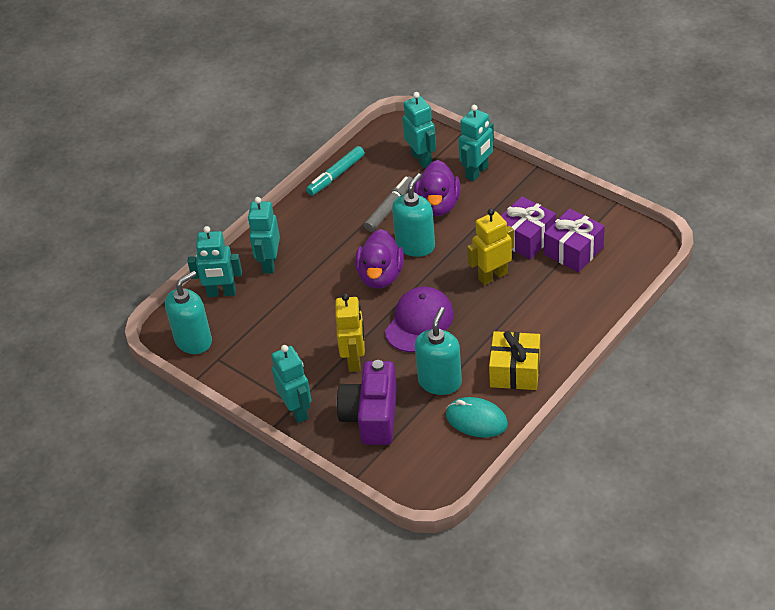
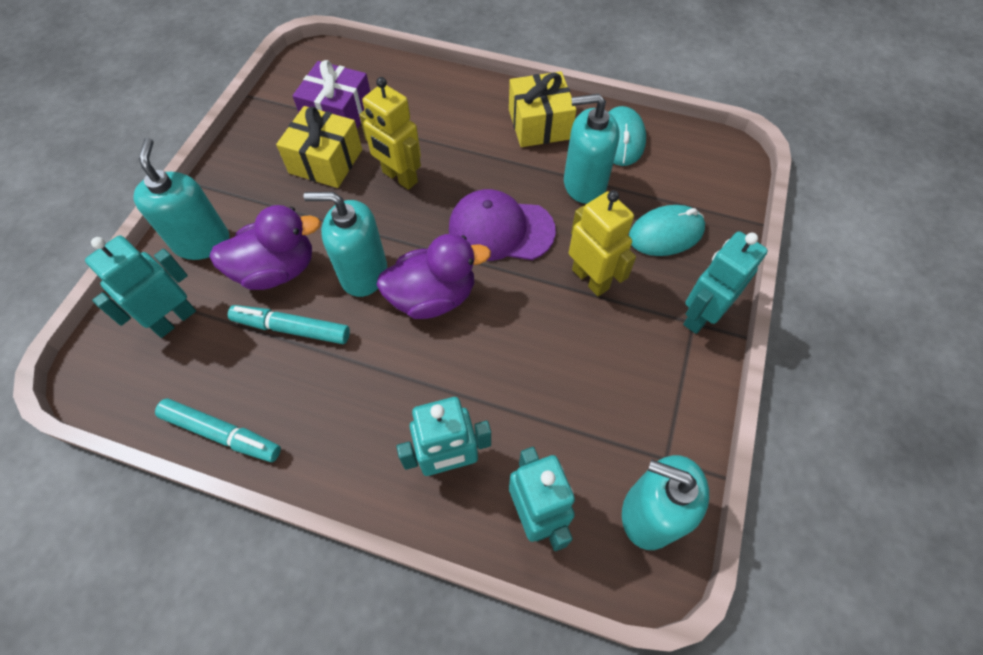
camera: 115 degrees left, 15 degrees up
yellow robot [335,294,365,372] -> yellow robot turned 75 degrees clockwise [569,190,636,296]
purple camera [337,360,397,445] -> turquoise mouse [629,205,705,256]
grey marker [364,176,412,232] -> turquoise marker [228,305,350,344]
turquoise robot [458,105,494,182] -> turquoise soap dispenser [133,138,229,260]
purple gift [501,196,556,259] -> yellow gift [276,106,362,188]

